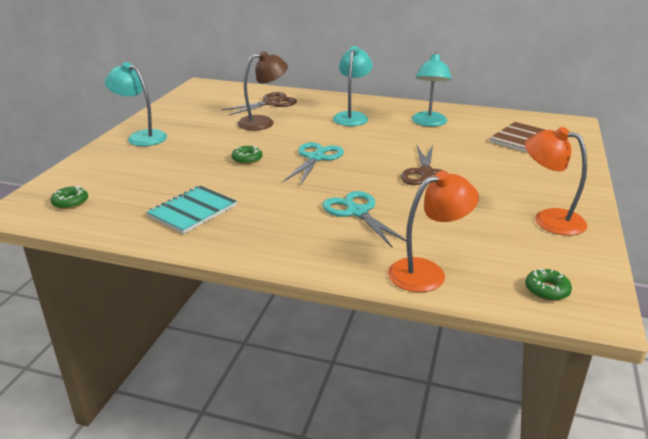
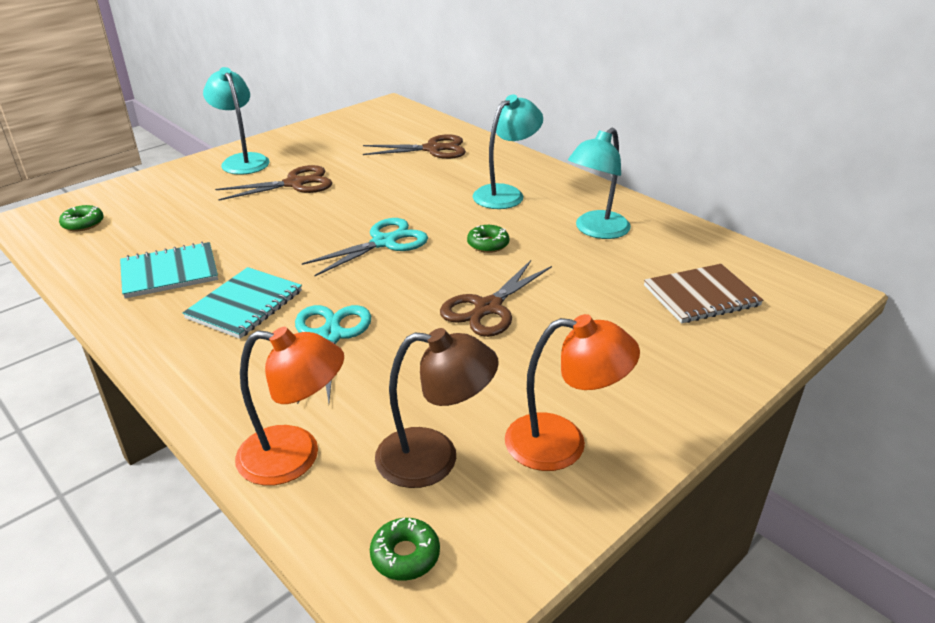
camera: 30 degrees right, 5 degrees up
green donut [232,146,262,164] -> green donut moved to [467,225,510,253]
brown lamp [237,51,288,130] -> brown lamp moved to [375,328,499,488]
orange lamp [525,127,587,236] -> orange lamp turned 120 degrees clockwise [505,314,640,471]
none -> turquoise notebook [183,267,302,339]
none -> brown scissors [215,165,332,201]

